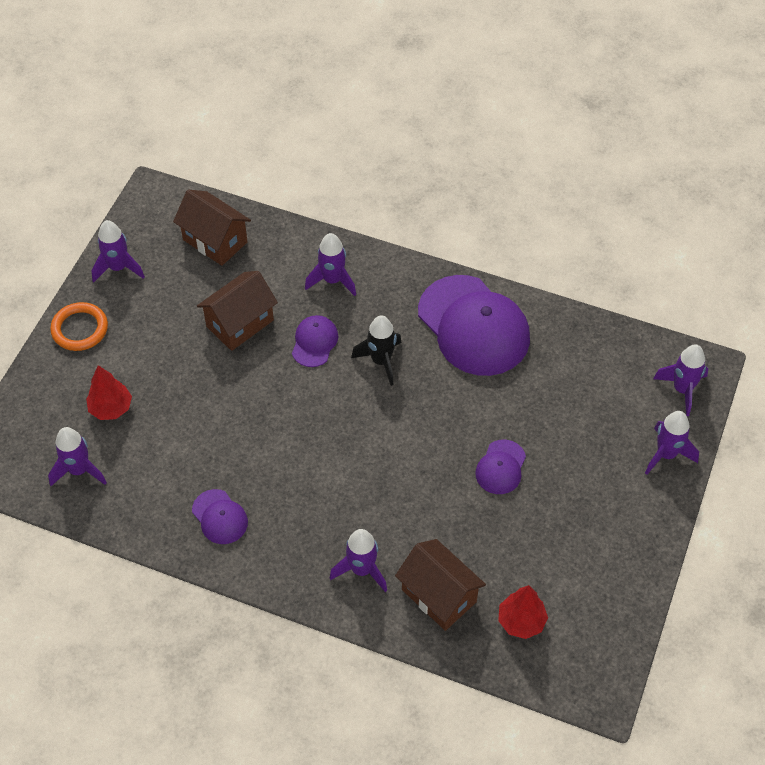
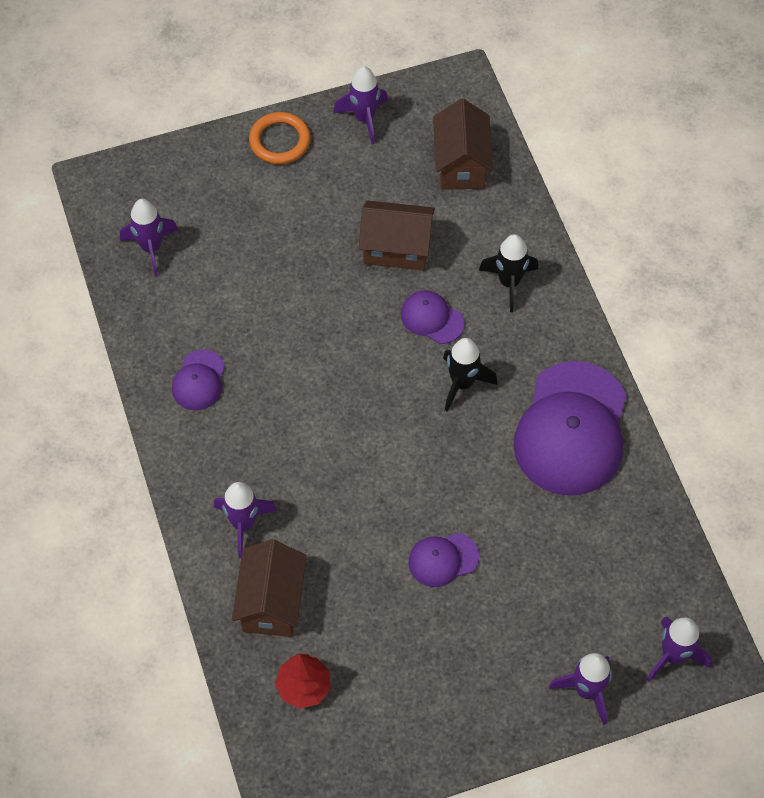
camera: 50 degrees right, 5 degrees up
red tree [86,365,132,420] -> none
purple cap [292,315,338,367] -> purple cap turned 120 degrees counterclockwise [401,290,465,344]
purple rocket [305,233,356,296] -> black rocket [479,234,538,312]

